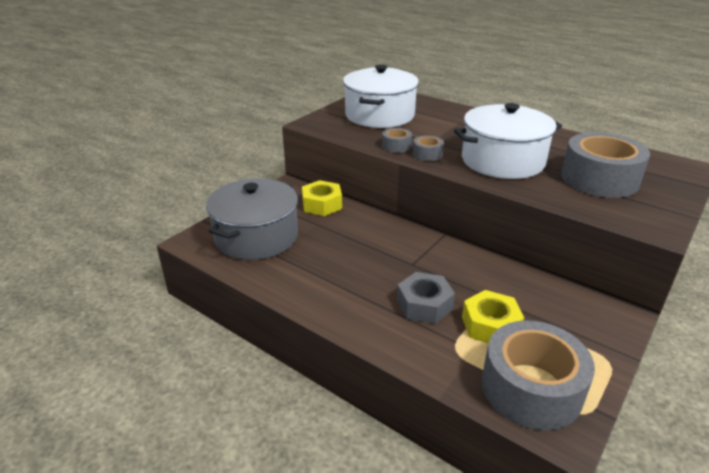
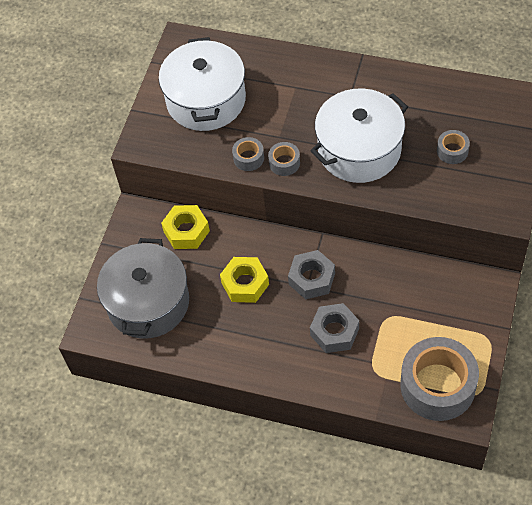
camera: 15 degrees left, 25 degrees up
yellow nut [462,290,524,343] -> yellow nut moved to [220,257,269,303]
grey tape [561,132,650,198] -> grey tape [437,130,470,164], size x0.44
none -> grey nut [288,250,335,300]

